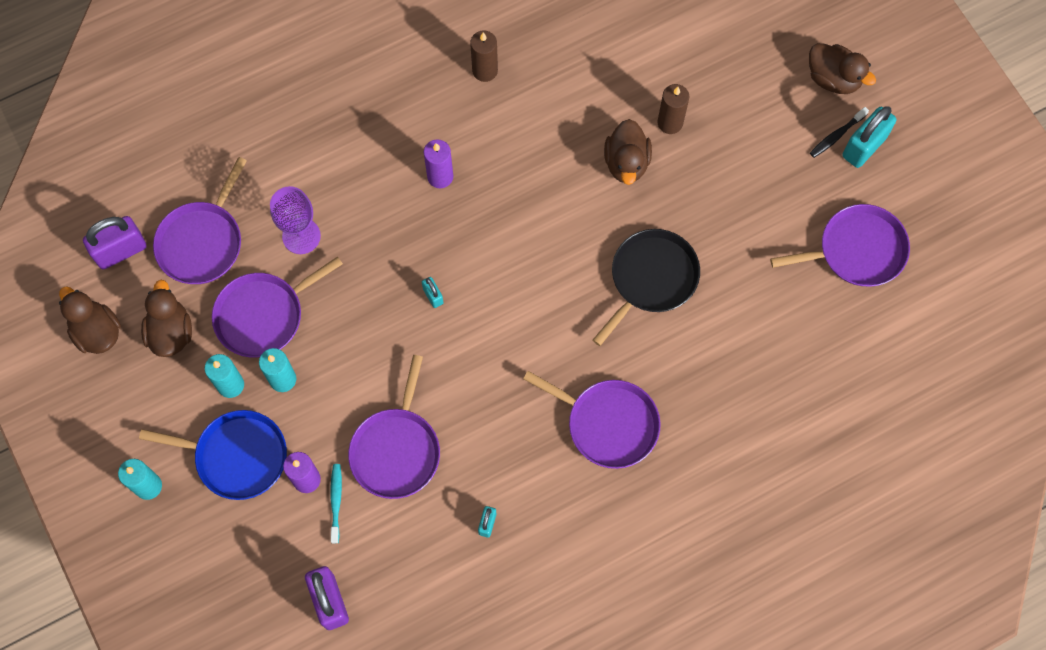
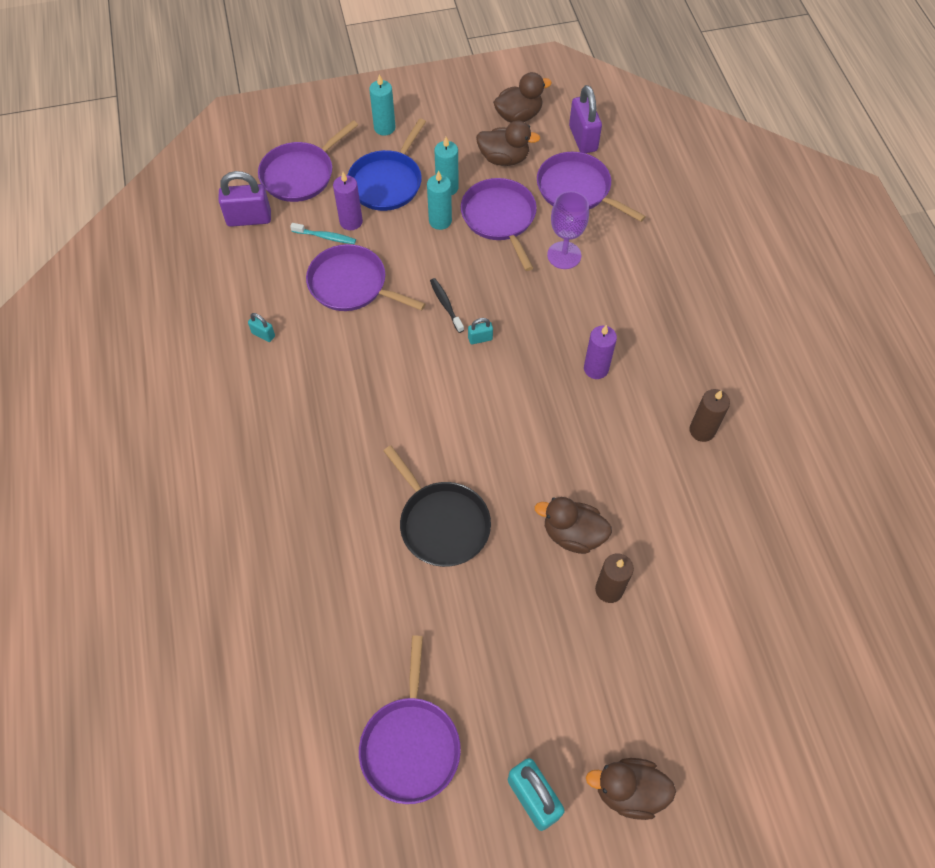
camera: 105 degrees right, 10 degrees down
purple pan [523,371,660,469] -> purple pan moved to [258,120,358,202]
brown duck [809,43,876,94] -> brown duck turned 45 degrees clockwise [586,758,676,820]
black toothbrush [810,107,869,158] -> black toothbrush moved to [430,278,464,333]

